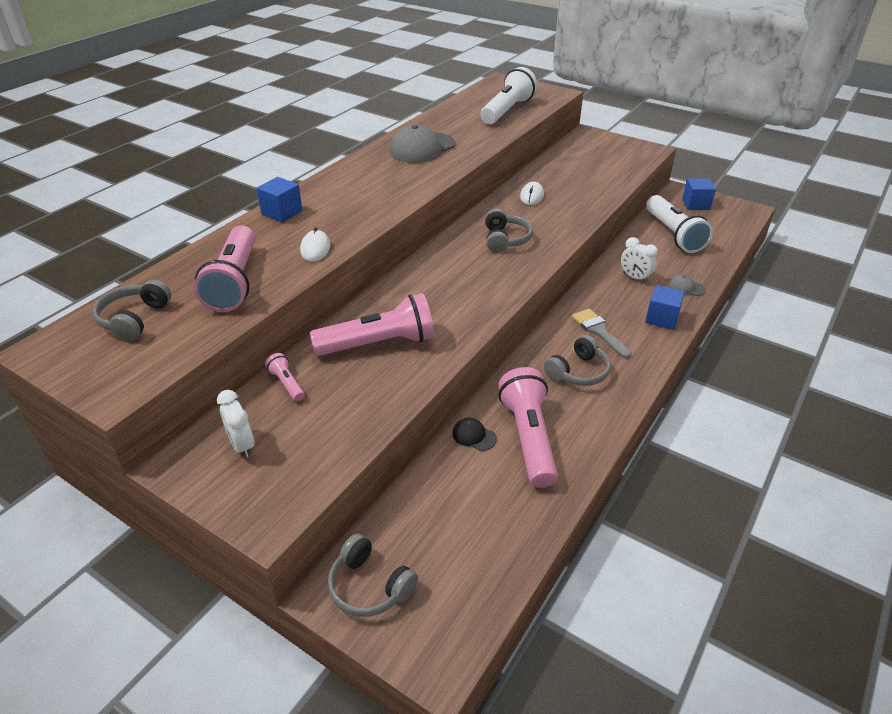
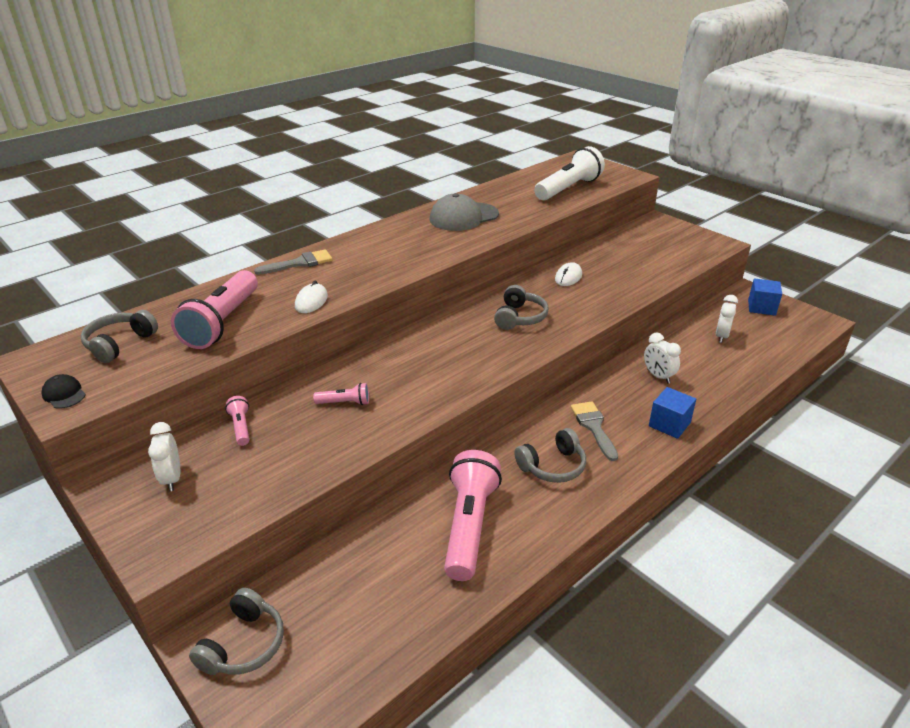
camera: 15 degrees right, 5 degrees down
blue cube [256,177,302,222] -> grey brush [254,249,333,275]
pink flashlight [310,293,434,356] -> pink flashlight [313,383,369,405], size x0.45
grey headphones [328,533,418,617] -> grey headphones turned 120 degrees counterclockwise [189,588,284,675]
black cap [452,418,497,451] -> black cap moved to [41,374,86,409]
white flashlight [646,195,713,253] -> white clock [716,295,738,343]
grey cap [668,274,705,296] -> none

